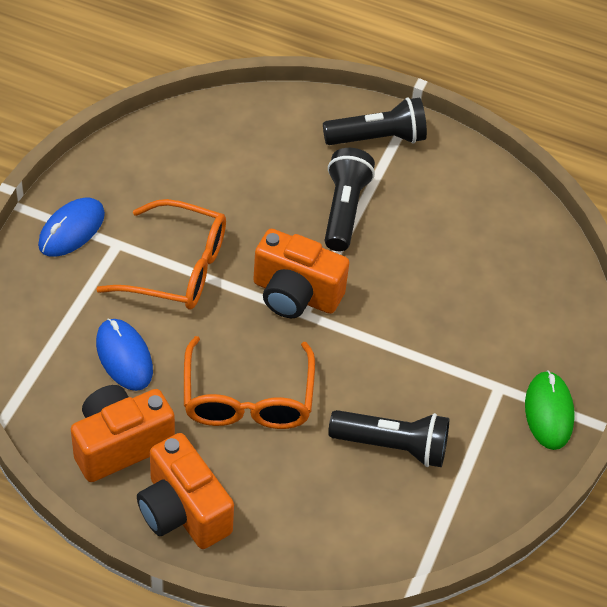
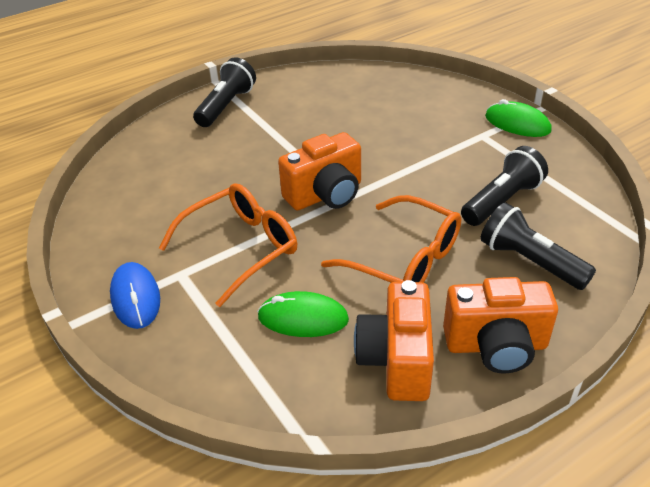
camera: 50 degrees left, 10 degrees down
blue mouse [96,318,153,391] -> green mouse [257,291,349,337]
black flashlight [325,148,375,251] -> black flashlight moved to [481,202,596,290]

